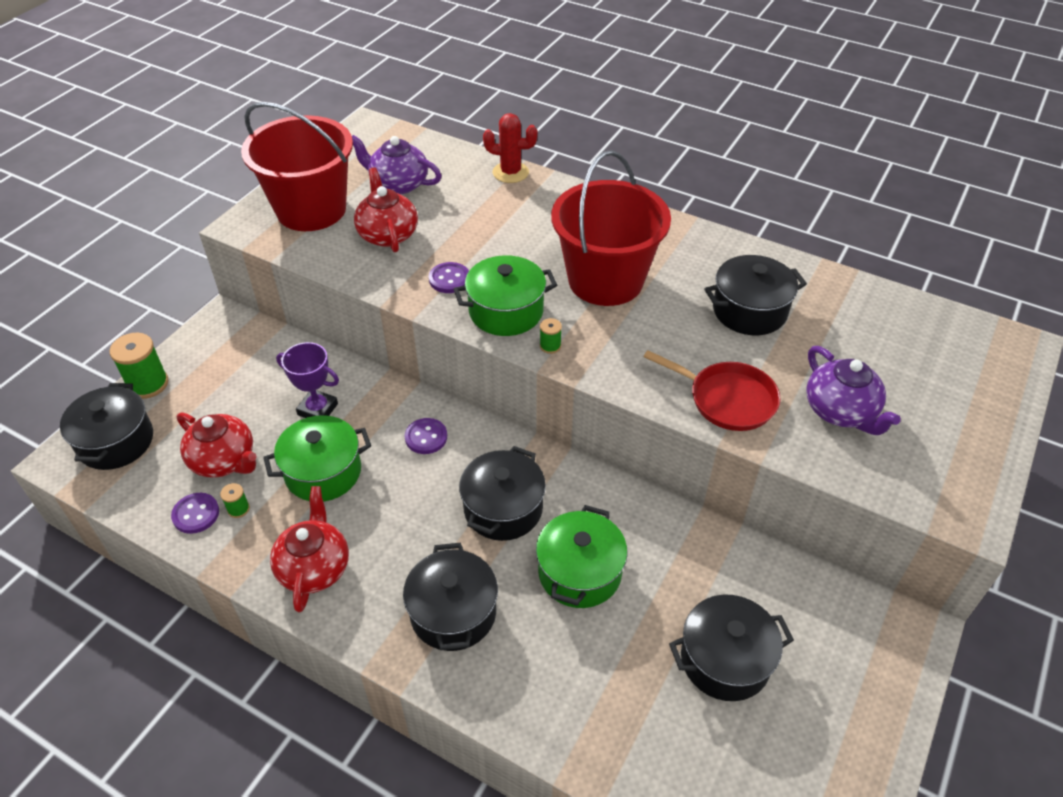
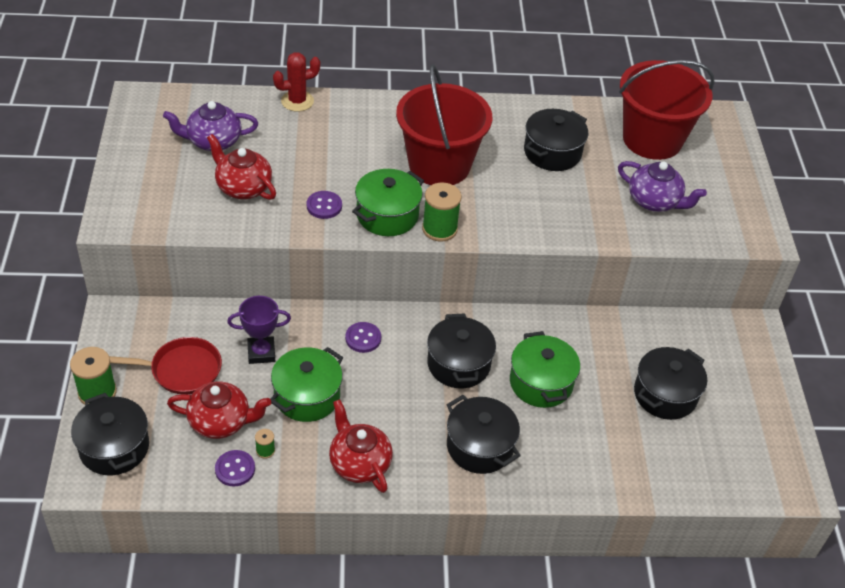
camera: 35 degrees left, 0 degrees up
red bucket [241,102,353,231] -> red bucket moved to [619,60,715,160]
green spool [540,318,562,354] -> green spool [422,182,462,242], size x2.05
red pan [644,350,781,431] -> red pan moved to [109,337,222,394]

